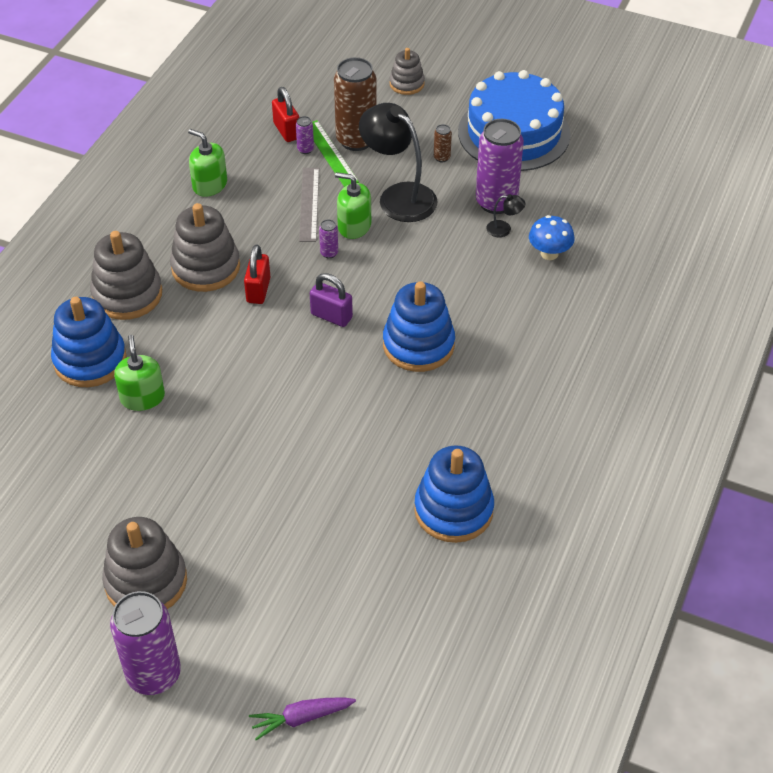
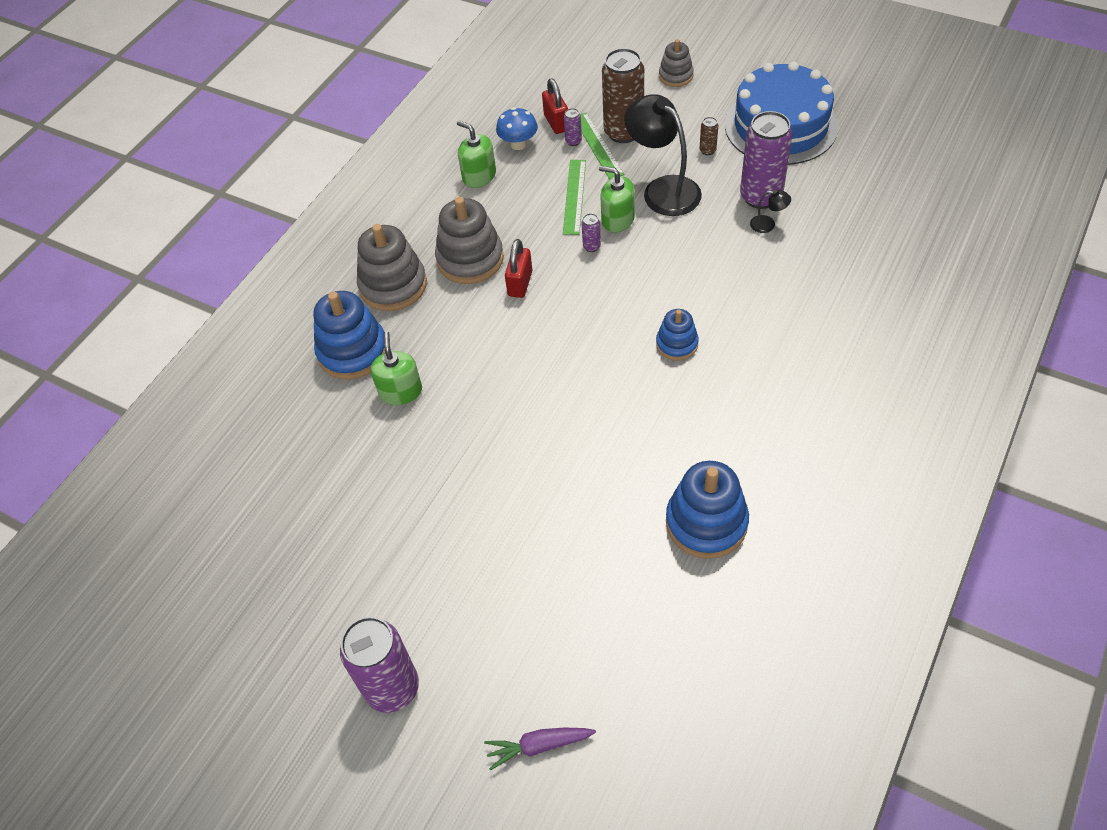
camera: 10 degrees right, 5 degrees up
grey stacking toy [102,517,187,609] -> none
grey ruler [299,168,319,242] -> green ruler [563,160,586,235]
purple padlock [310,273,353,327] -> none
blue stacking toy [383,281,455,372] -> blue stacking toy [656,309,699,360], size x0.58
blue mushroom [529,215,575,260] -> blue mushroom moved to [496,107,538,150]

